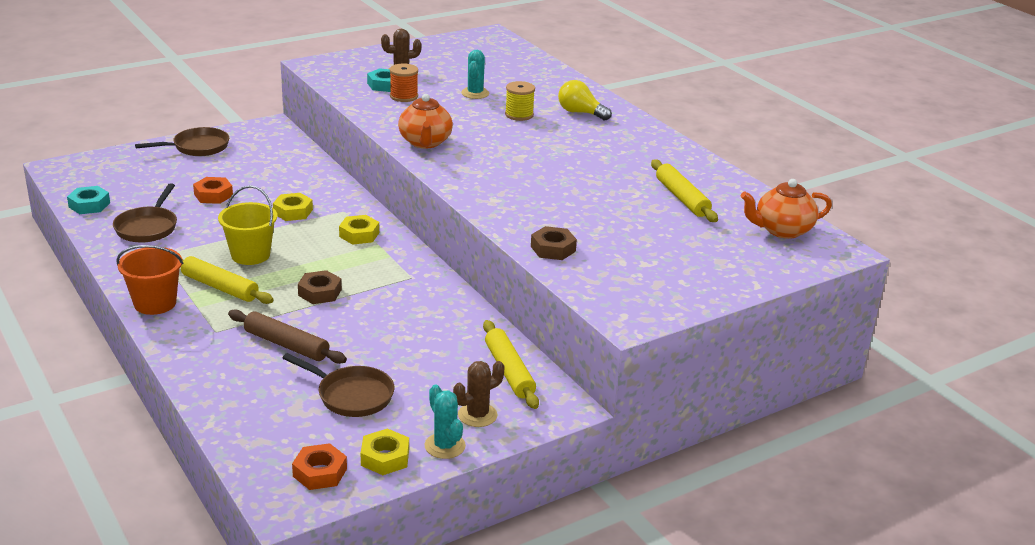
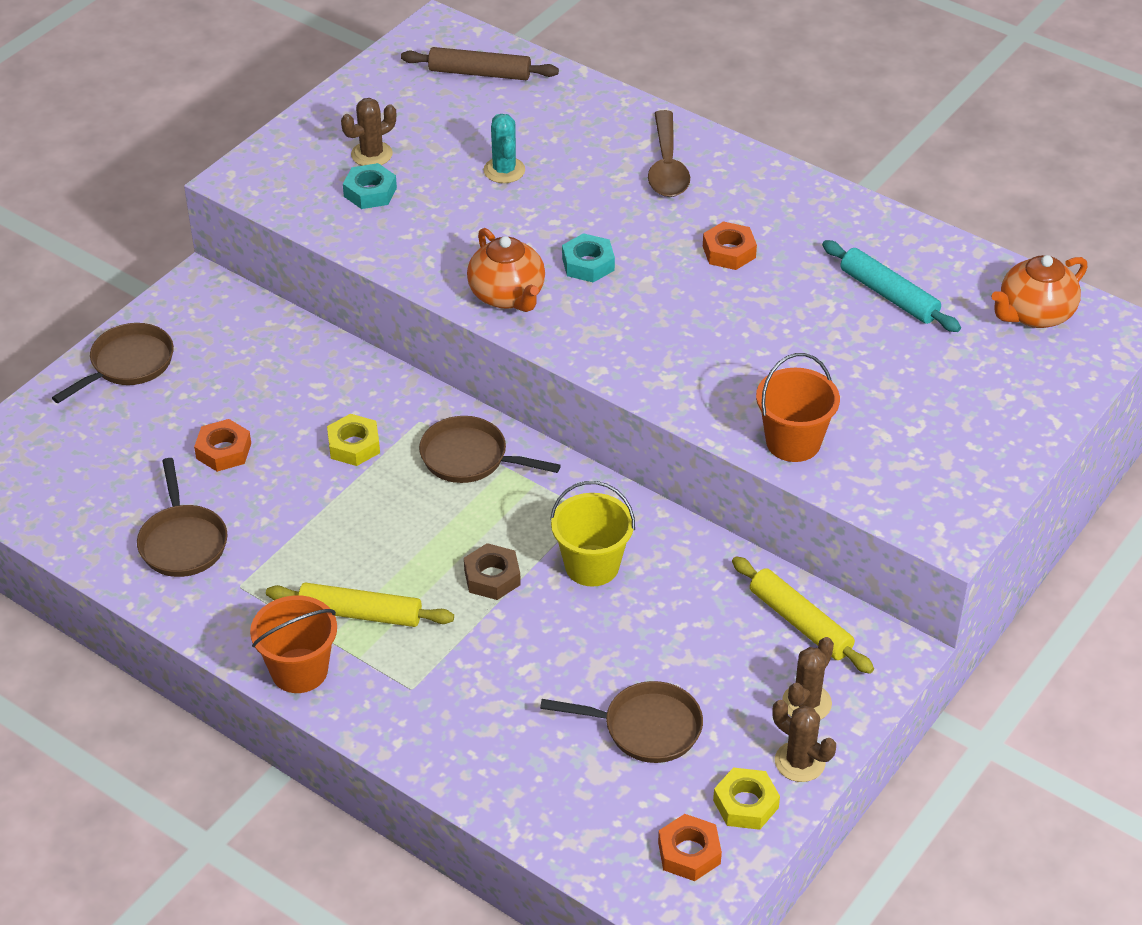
camera: 20 degrees left, 15 degrees up
turquoise nut [67,186,110,214] -> turquoise nut moved to [562,233,615,282]
yellow bucket [218,185,277,265] -> yellow bucket moved to [550,481,635,587]
brown rolling pin [228,309,347,364] -> brown rolling pin moved to [401,47,559,80]
yellow nut [339,215,379,245] -> brown pan [419,416,561,483]
orange spool [390,64,418,102] -> none
turquoise cactus [425,385,466,459] -> brown cactus [773,700,836,782]
yellow spool [505,81,535,121] -> none
brown nut [531,226,577,260] -> orange bucket [756,353,840,462]
yellow light bulb [558,80,612,121] -> brown spoon [648,110,690,197]
yellow rolling pin [651,159,718,222] -> turquoise rolling pin [822,240,961,332]
none -> orange nut [703,221,757,270]

